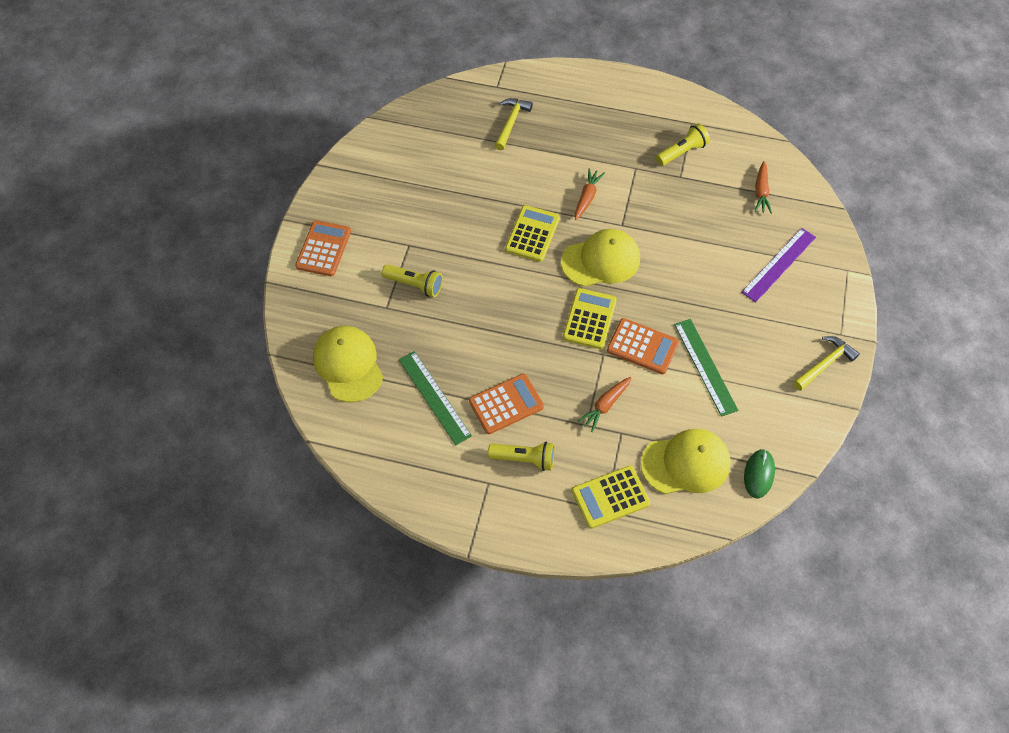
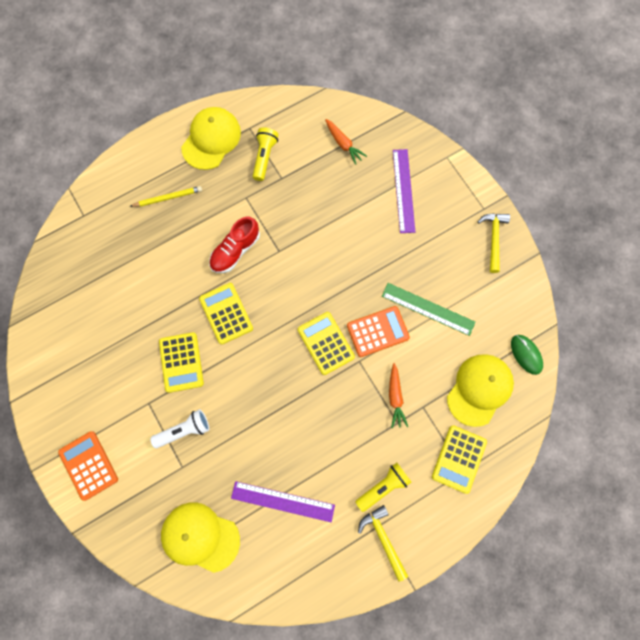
camera: 45 degrees left, 15 degrees up
yellow flashlight [382,264,443,297] -> white flashlight [150,409,209,448]
green ruler [399,351,472,445] -> purple ruler [231,481,335,522]
orange calculator [469,374,544,434] -> none
yellow hammer [494,98,533,150] -> yellow hammer moved to [358,505,408,581]
yellow cap [561,229,640,287] -> yellow cap moved to [181,107,241,170]
orange carrot [575,168,605,220] -> red shoe [209,216,260,273]
none -> yellow pencil [129,186,202,207]
none -> yellow calculator [159,332,204,393]

